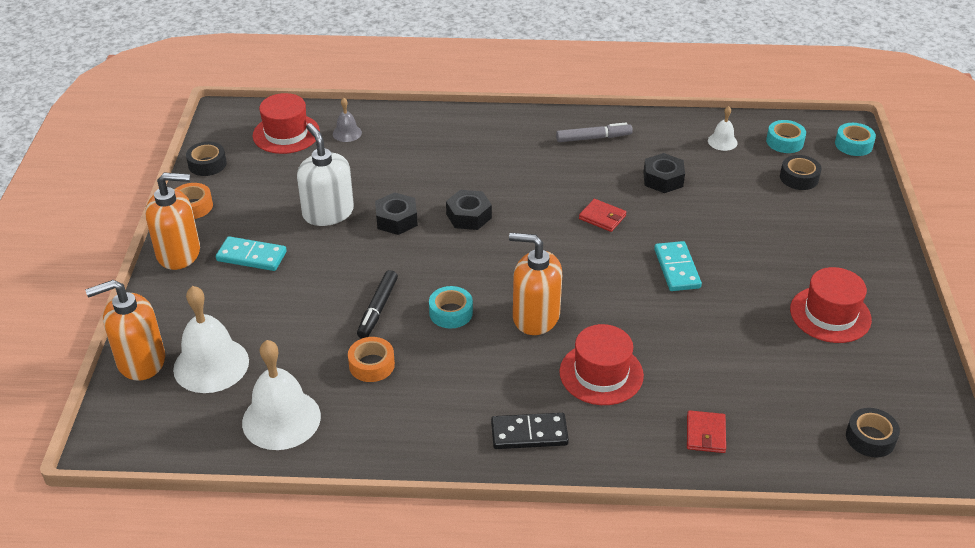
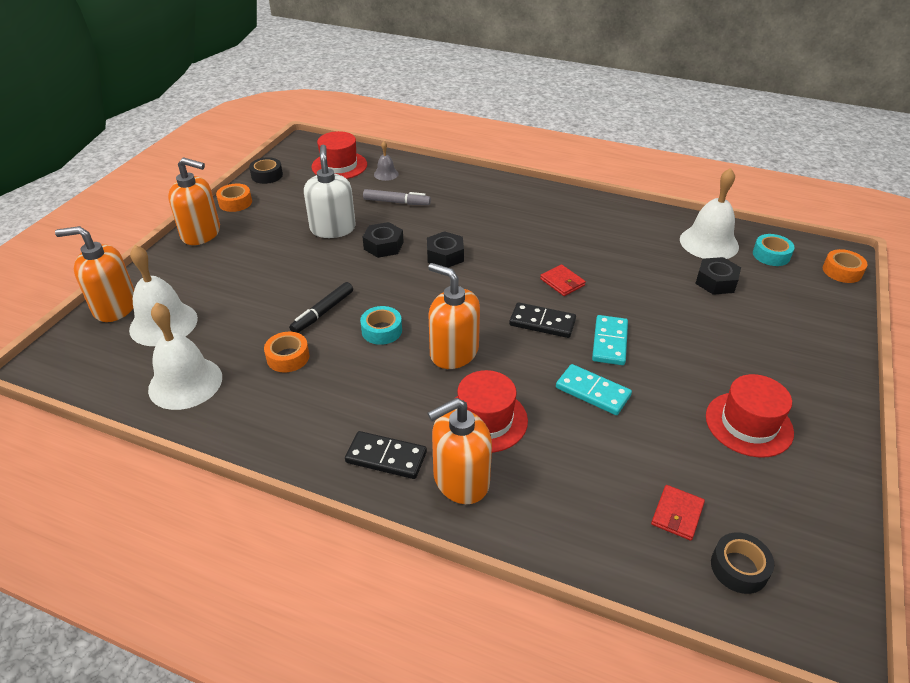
camera: 20 degrees right, 0 degrees up
turquoise domino [216,236,287,271] -> turquoise domino moved to [556,364,632,415]
grey marker [556,123,633,142] -> grey marker moved to [363,189,431,205]
black nut [644,153,685,193] -> black nut moved to [695,257,741,295]
red wallet [687,410,726,453] -> red wallet moved to [651,485,705,541]
white bell [708,106,738,151] -> white bell [680,168,739,259], size x2.04
black tape [780,155,822,190] -> none
turquoise tape [835,123,876,156] -> orange tape [823,249,868,283]
none -> orange soap dispenser [427,398,492,504]
none -> black domino [509,302,576,338]

